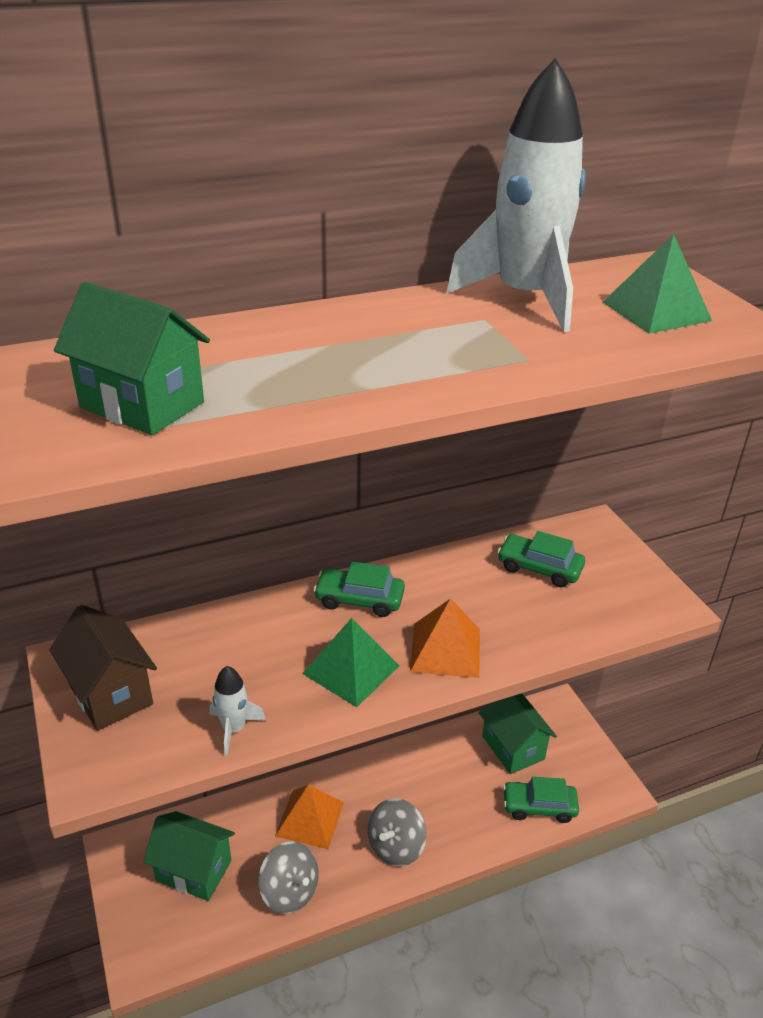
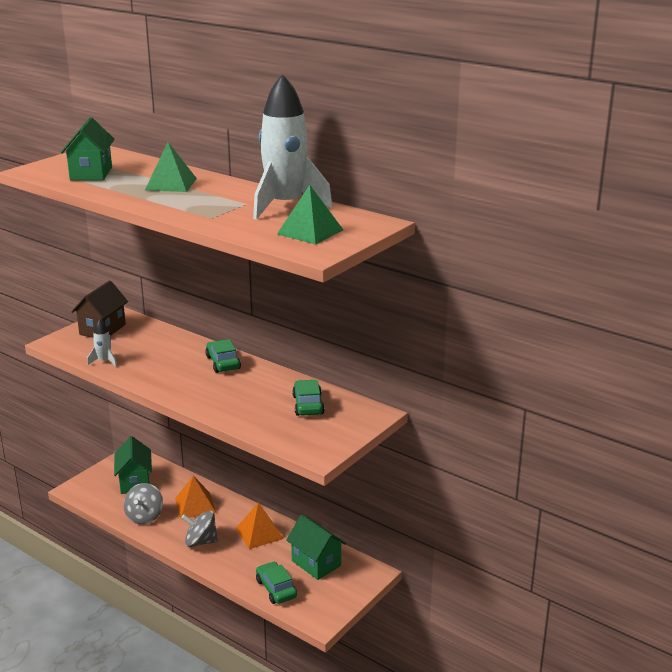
camera: 60 degrees right, 10 degrees down
green pyramid [303,618,400,707] -> green pyramid moved to [145,142,197,192]
orange pyramid [410,598,480,678] -> orange pyramid moved to [236,502,284,549]
green house [479,694,557,774] -> green house turned 75 degrees counterclockwise [286,515,346,580]

